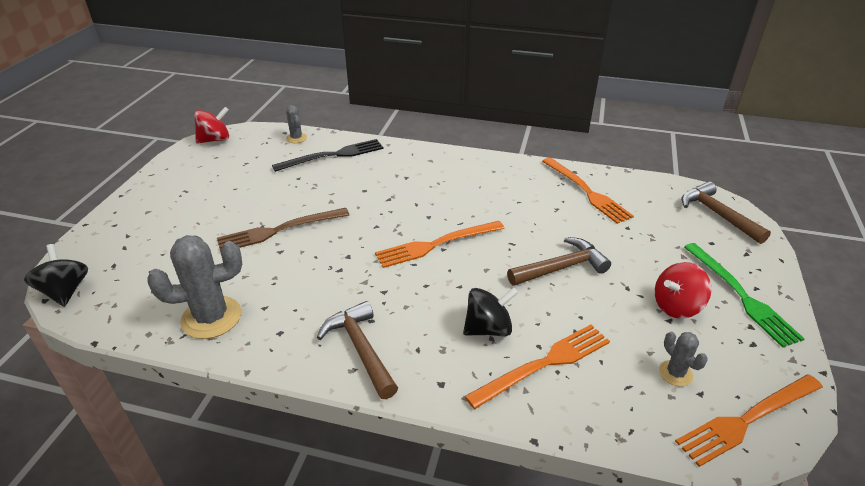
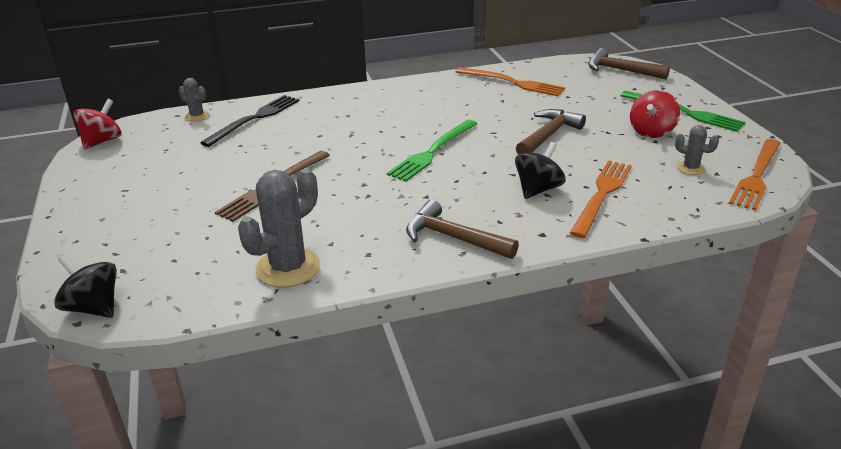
camera: 30 degrees left, 5 degrees down
orange fork [375,221,505,268] -> green fork [387,120,477,182]

